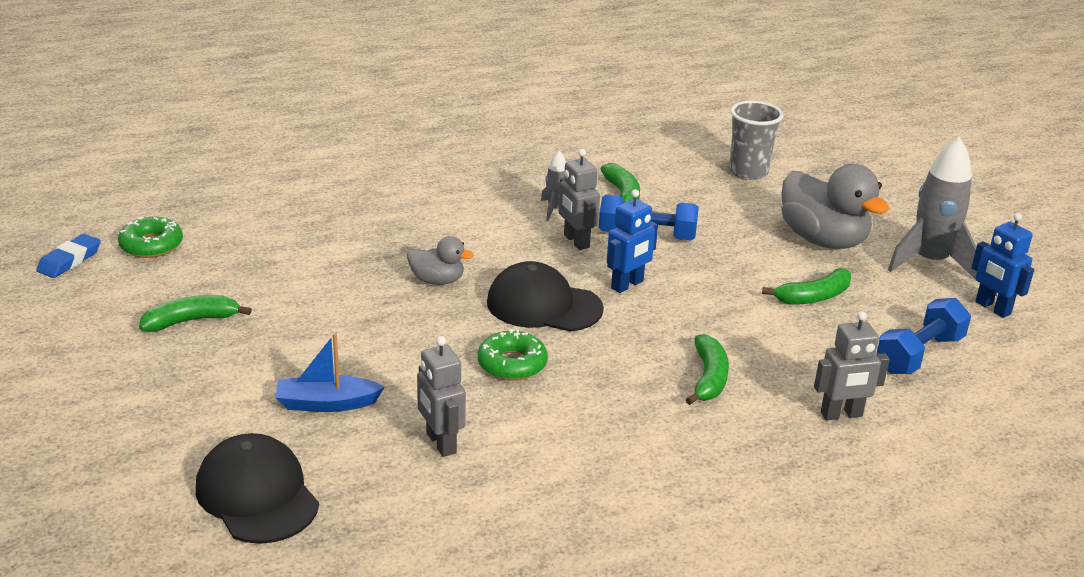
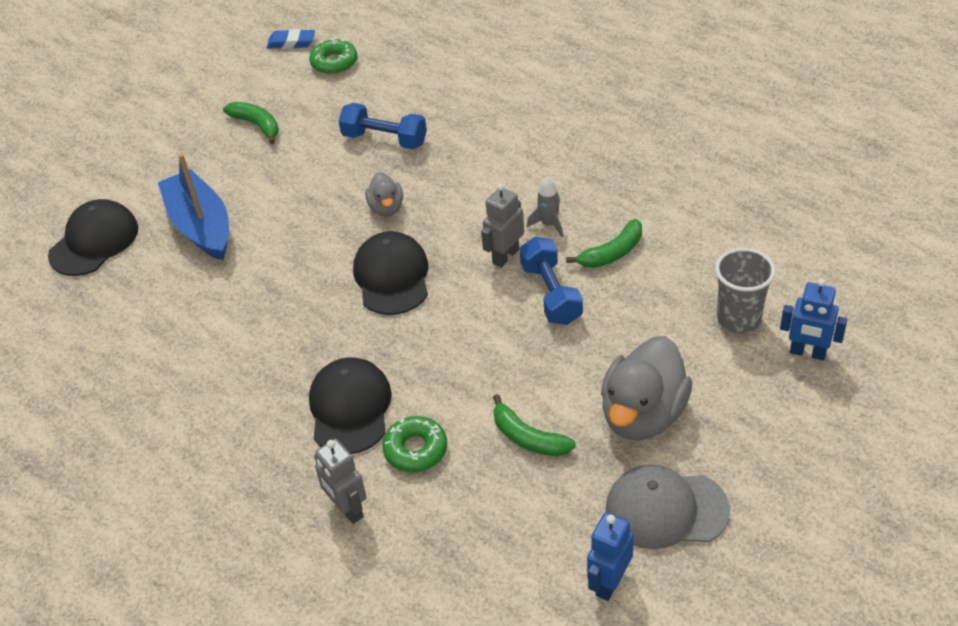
camera: 70 degrees right, 15 degrees up
blue boat [275,333,385,412] -> blue boat [158,154,229,260], size x1.65
grey robot [417,336,466,457] -> none
green donut [478,329,548,380] -> green donut moved to [382,416,447,472]
blue robot [607,189,658,293] -> blue robot moved to [780,279,848,361]
green banana [686,334,729,405] -> black cap [309,358,392,454]
blue dumbbell [876,298,971,374] -> blue dumbbell moved to [339,103,427,149]
grey rocket [888,137,977,280] -> grey cap [605,465,730,549]

